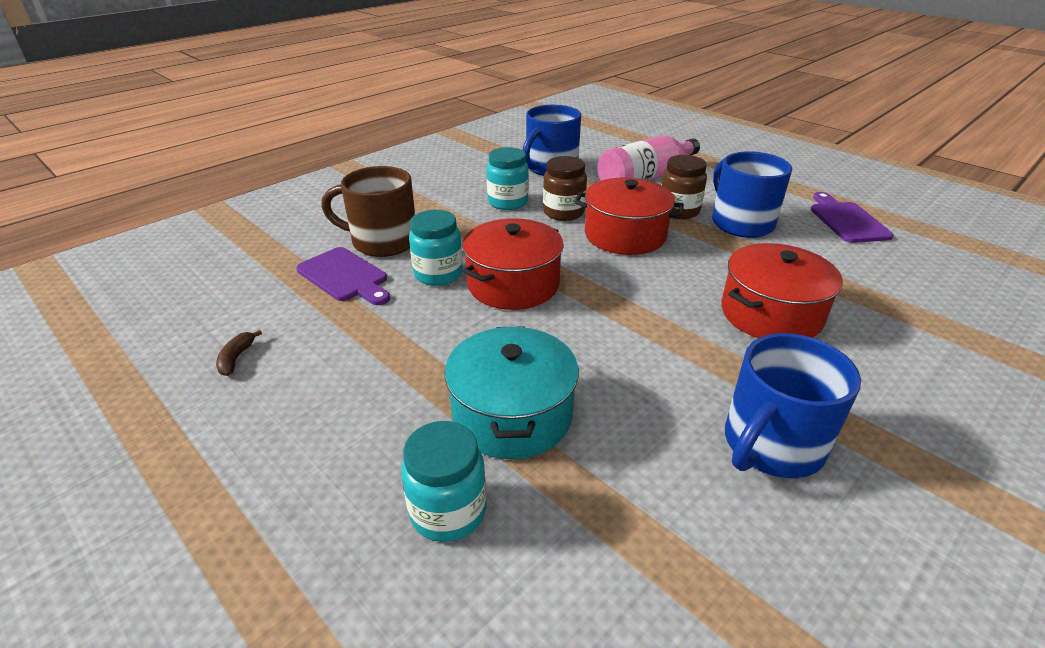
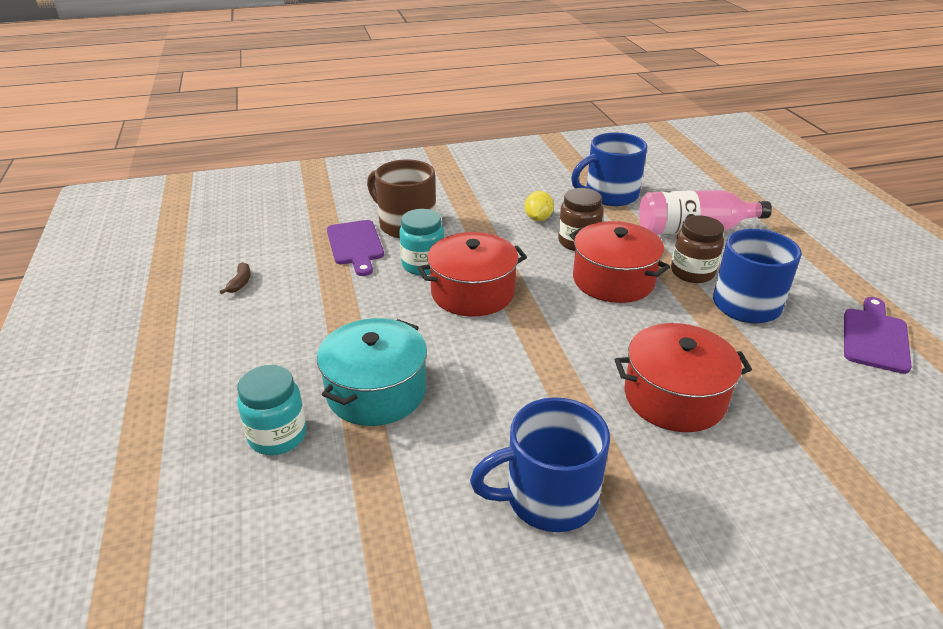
camera: 30 degrees right, 0 degrees up
brown banana [216,330,262,376] -> brown banana turned 150 degrees clockwise [220,262,251,294]
turquoise jar [487,147,529,210] -> yellow lemon [525,191,554,221]

